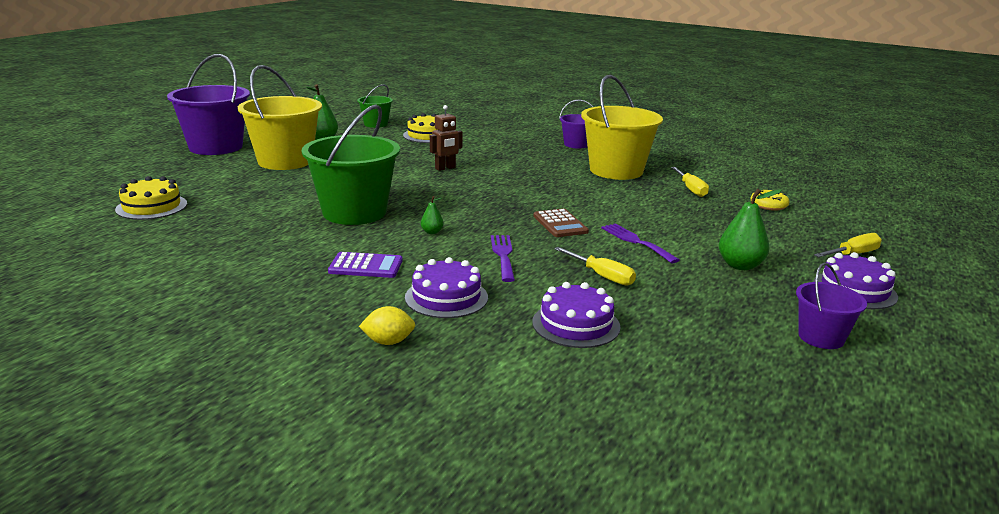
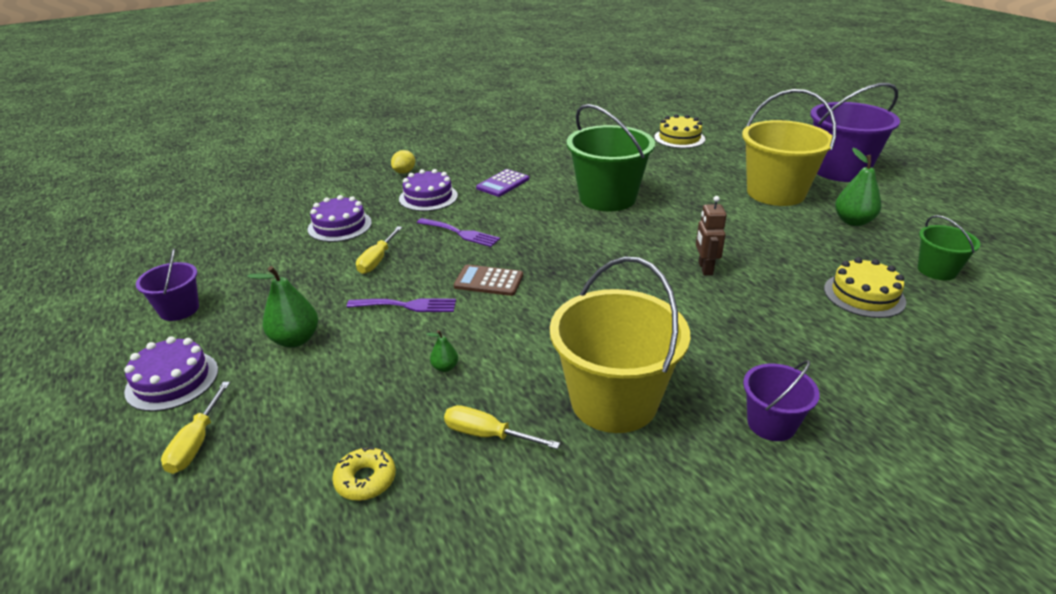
camera: 125 degrees right, 10 degrees up
green pear [421,196,444,234] -> green pear moved to [426,330,458,372]
yellow screwdriver [554,247,636,286] -> yellow screwdriver turned 60 degrees counterclockwise [356,226,402,274]

